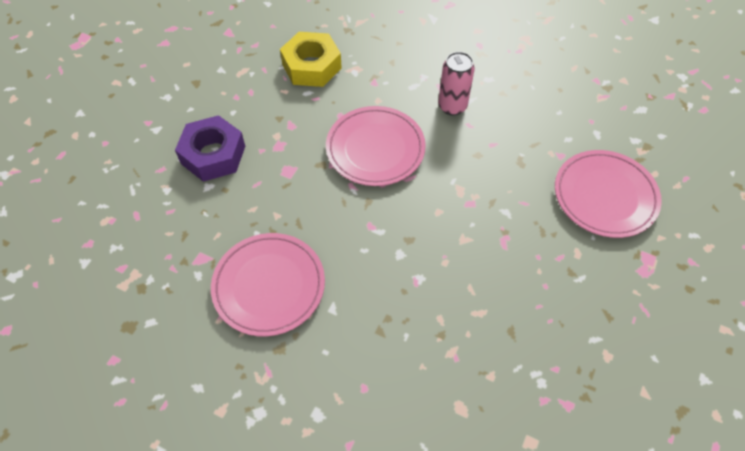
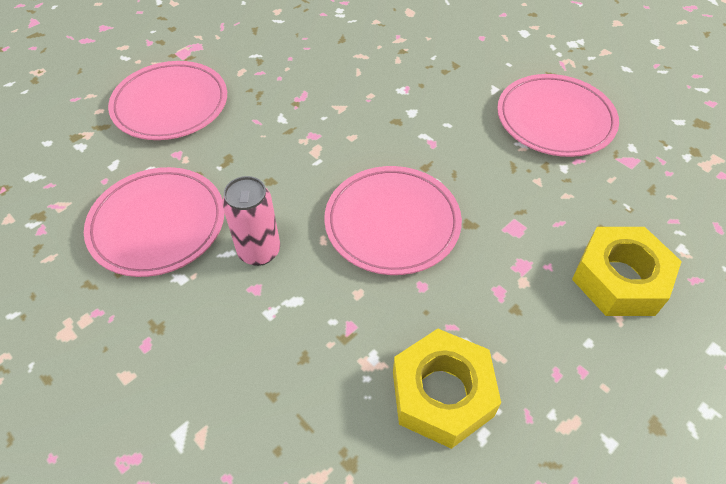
camera: 160 degrees left, 5 degrees down
purple nut [175,115,245,182] -> yellow nut [572,227,682,316]
none -> pink plate [84,167,225,277]

